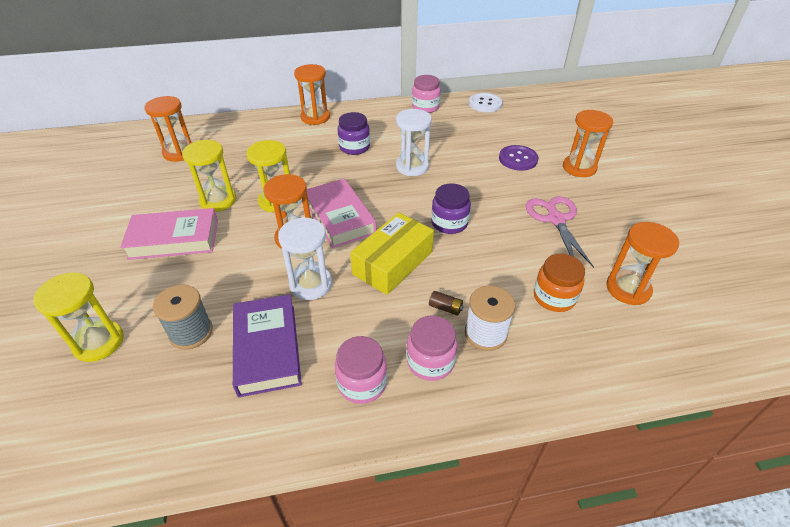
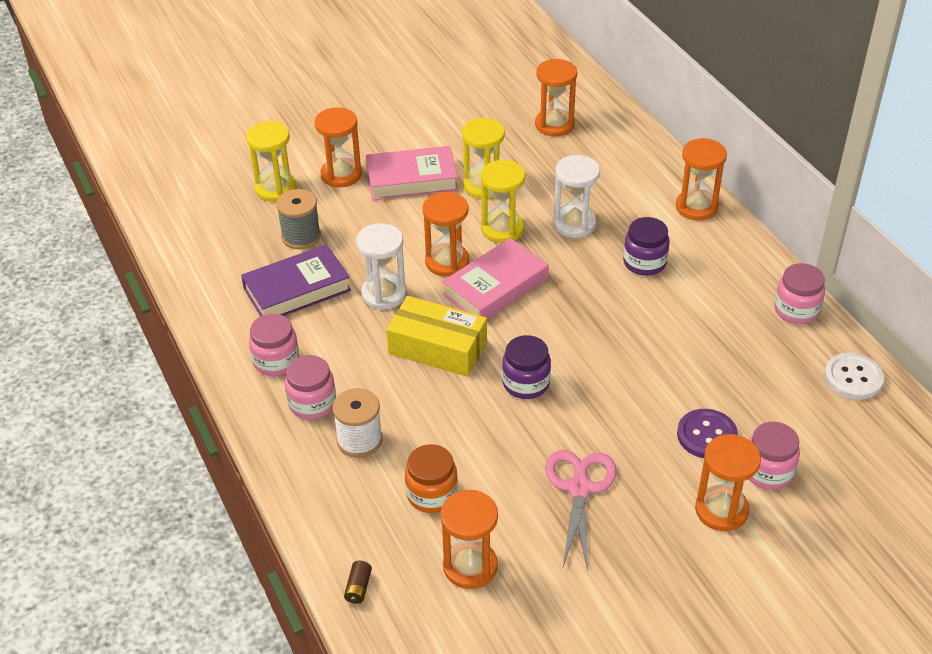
camera: 75 degrees right, 0 degrees up
pink book [120,208,218,260] -> pink book turned 75 degrees counterclockwise [366,146,458,200]
white hourglass [396,109,432,176] -> white hourglass moved to [553,155,600,238]
brown battery [429,291,463,316] -> brown battery moved to [344,561,372,604]
pink scissors [526,196,594,268] -> pink scissors turned 60 degrees counterclockwise [545,450,617,570]
none -> orange hourglass [315,107,362,188]
none -> pink jar [749,422,800,490]

